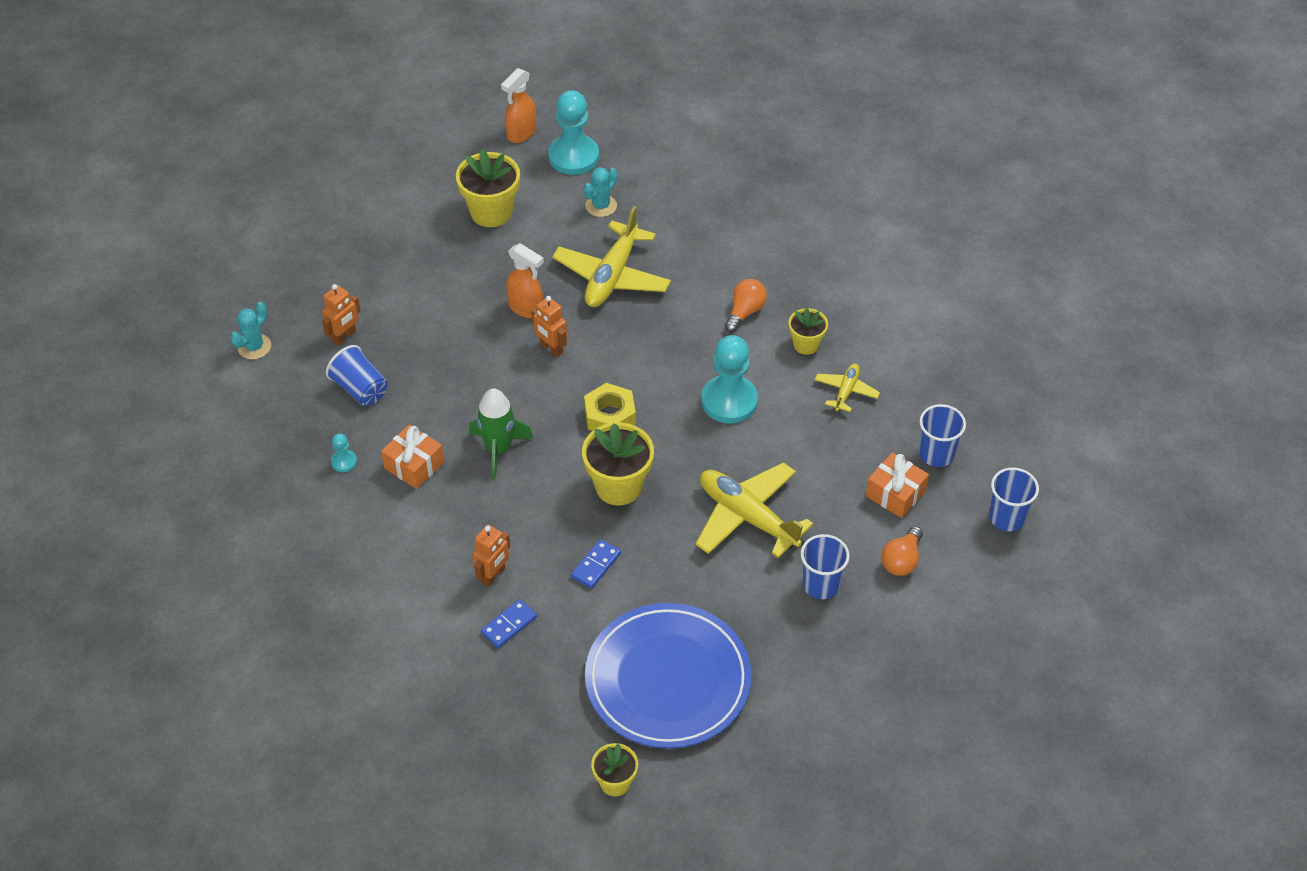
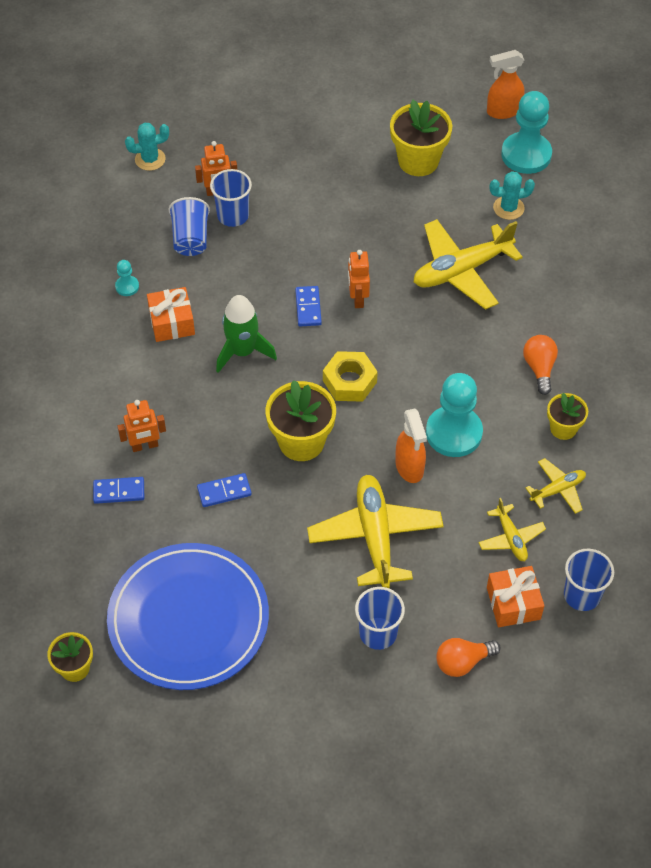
camera: 40 degrees right, 5 degrees up
orange spray bottle [506,243,544,318] -> orange spray bottle moved to [395,408,427,483]
orange light bulb [725,279,767,332] -> orange light bulb turned 75 degrees counterclockwise [523,335,558,395]
blue cup [989,467,1039,531] -> blue cup moved to [210,169,252,227]
none -> blue domino [295,286,322,326]
none -> yellow plane [478,498,546,561]

